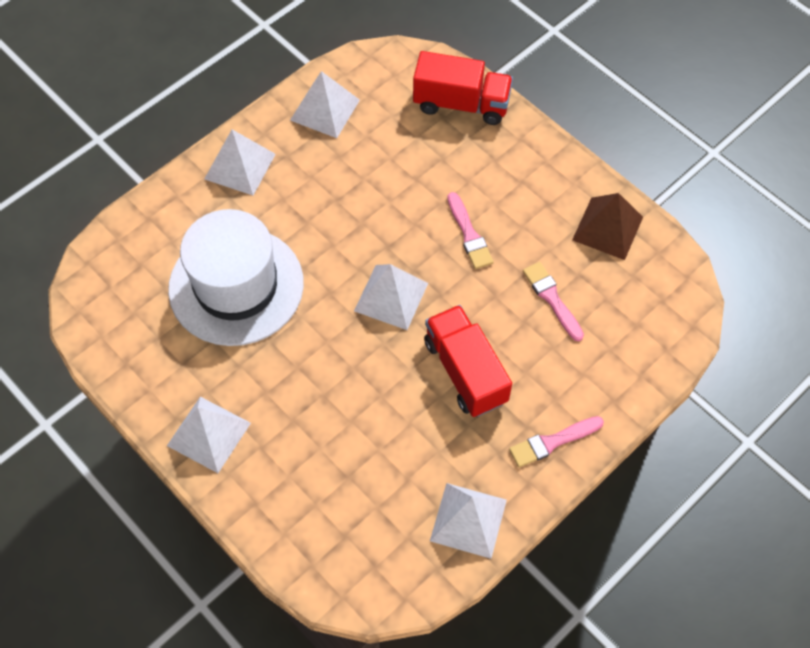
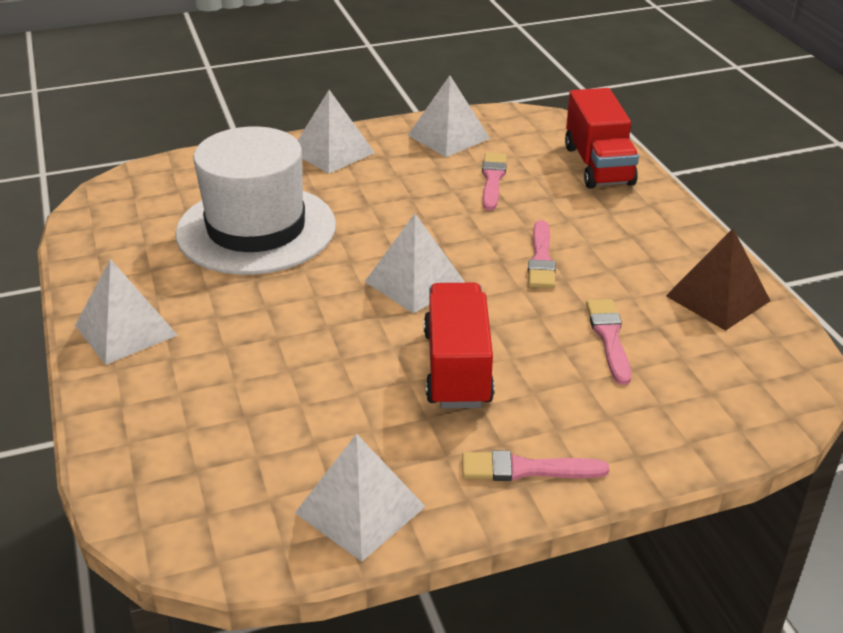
camera: 25 degrees right, 25 degrees down
red truck [413,51,513,125] -> red truck turned 45 degrees clockwise [565,88,639,189]
none -> pink brush [482,153,507,210]

